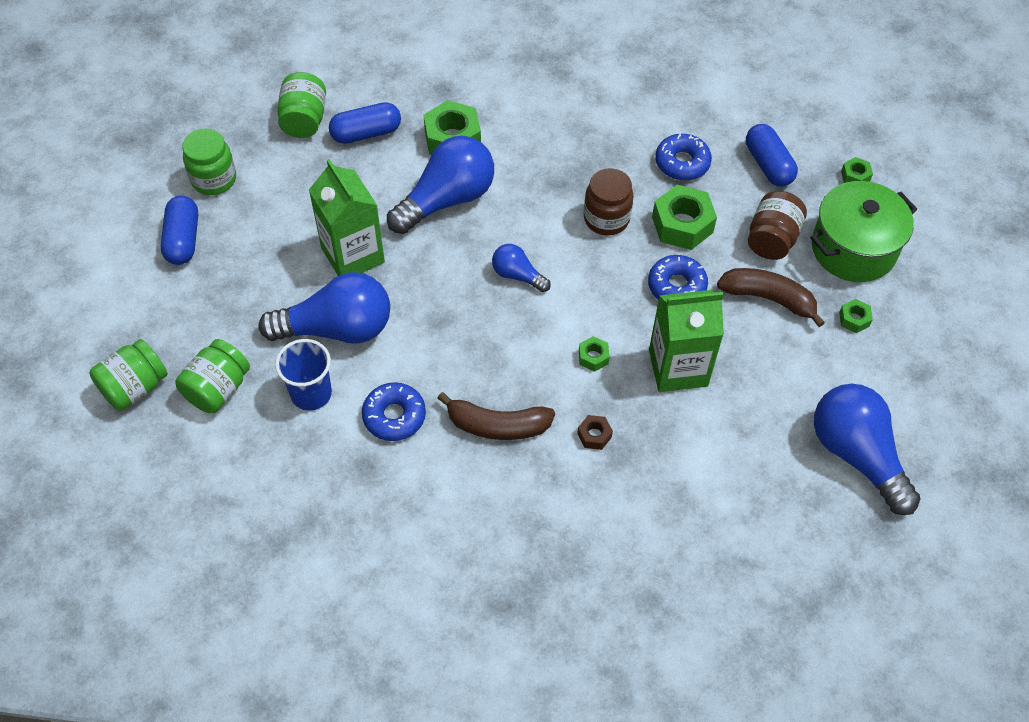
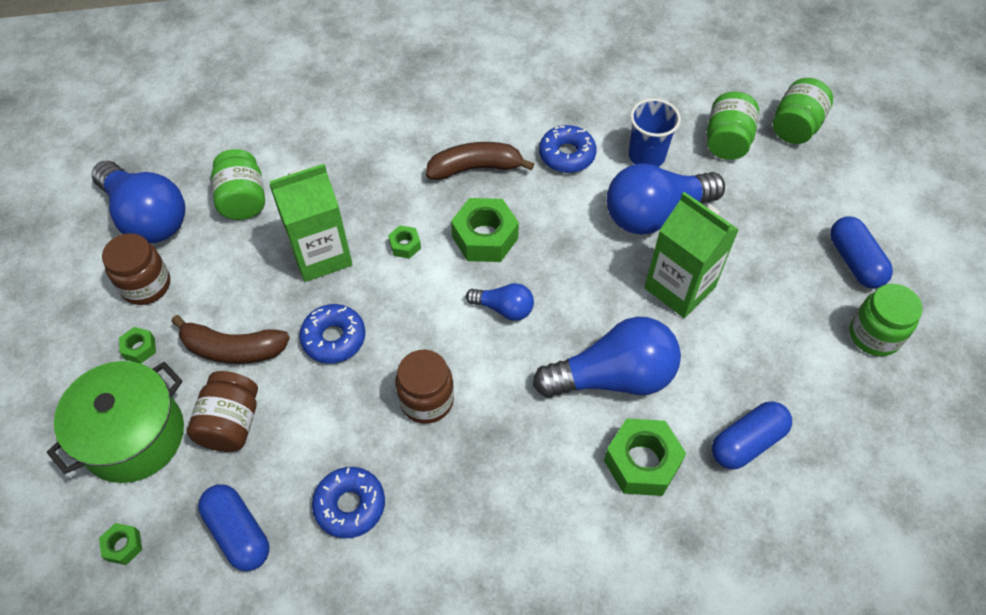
camera: 165 degrees right, 0 degrees up
green jar [277,72,326,138] -> green jar moved to [211,149,265,220]
blue light bulb [387,136,494,234] -> blue light bulb turned 135 degrees counterclockwise [533,317,681,398]
brown nut [577,415,613,450] -> none
green nut [652,185,717,250] -> green nut moved to [451,198,519,262]
none -> brown jar [102,233,170,305]

